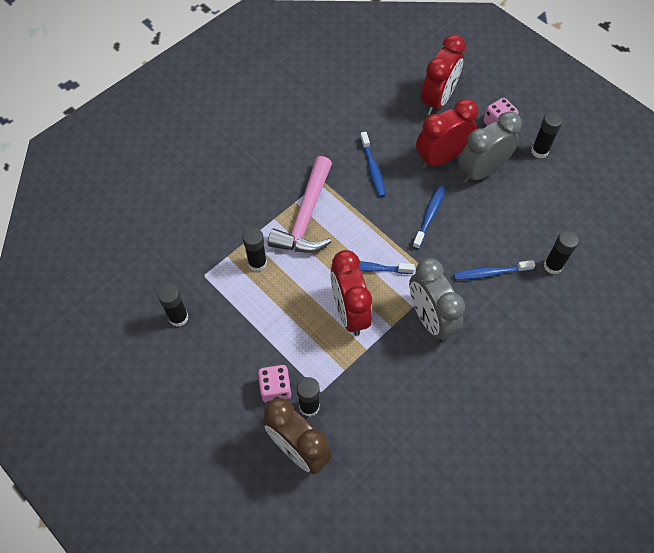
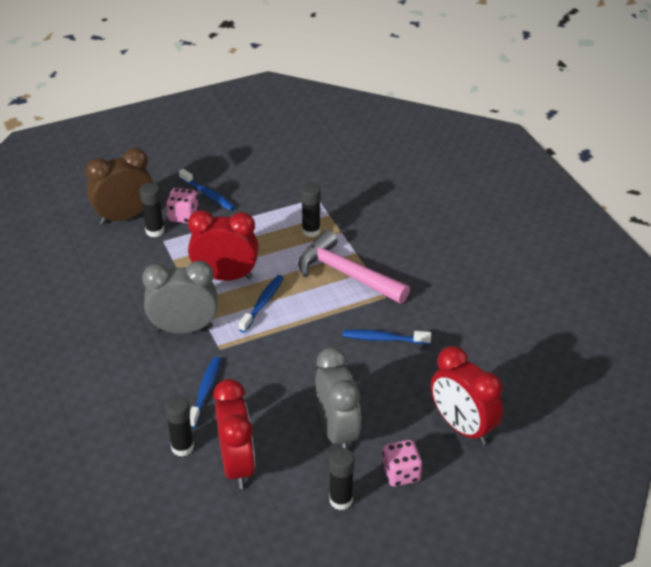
camera: 110 degrees right, 20 degrees down
black glue stick [158,284,188,327] -> none
blue toothbrush [412,186,445,249] -> blue toothbrush moved to [179,169,235,211]
red clock [416,99,478,169] -> red clock moved to [213,379,255,489]

